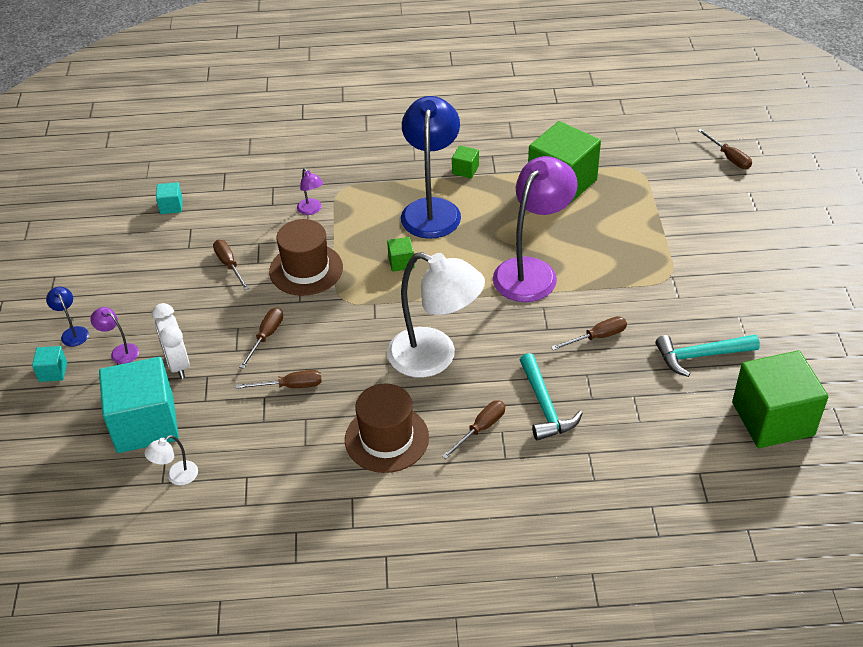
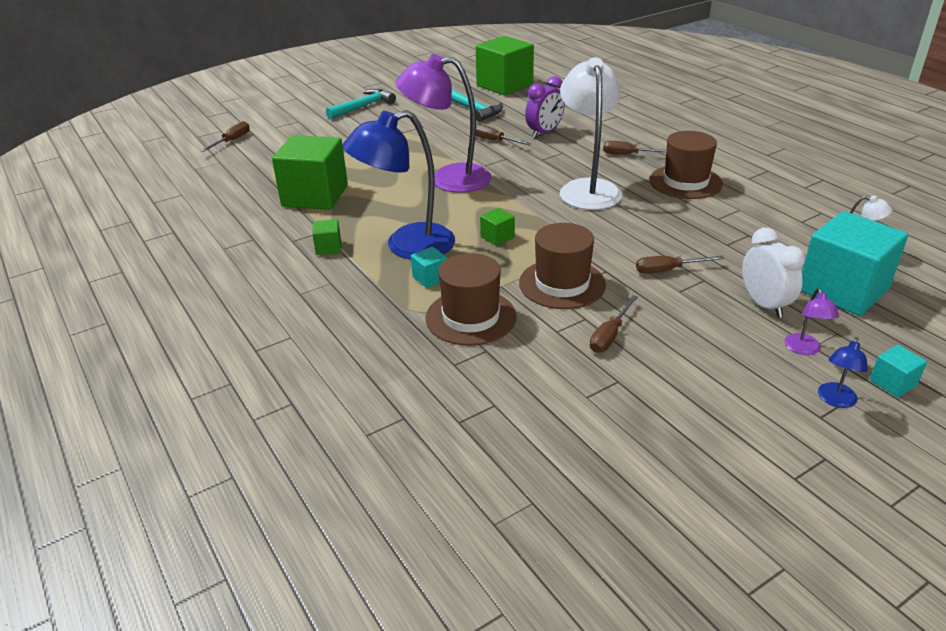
camera: 120 degrees left, 10 degrees down
white clock [152,303,190,379] -> white clock turned 60 degrees counterclockwise [742,228,805,318]
turquoise cube [156,182,183,214] -> turquoise cube moved to [411,247,447,288]
brown screwdriver [236,370,322,389] -> none
purple lamp [297,168,323,215] -> brown hat [426,253,517,346]
turquoise hammer [520,353,583,441] -> turquoise hammer moved to [326,89,396,119]
none -> purple clock [525,76,565,138]

